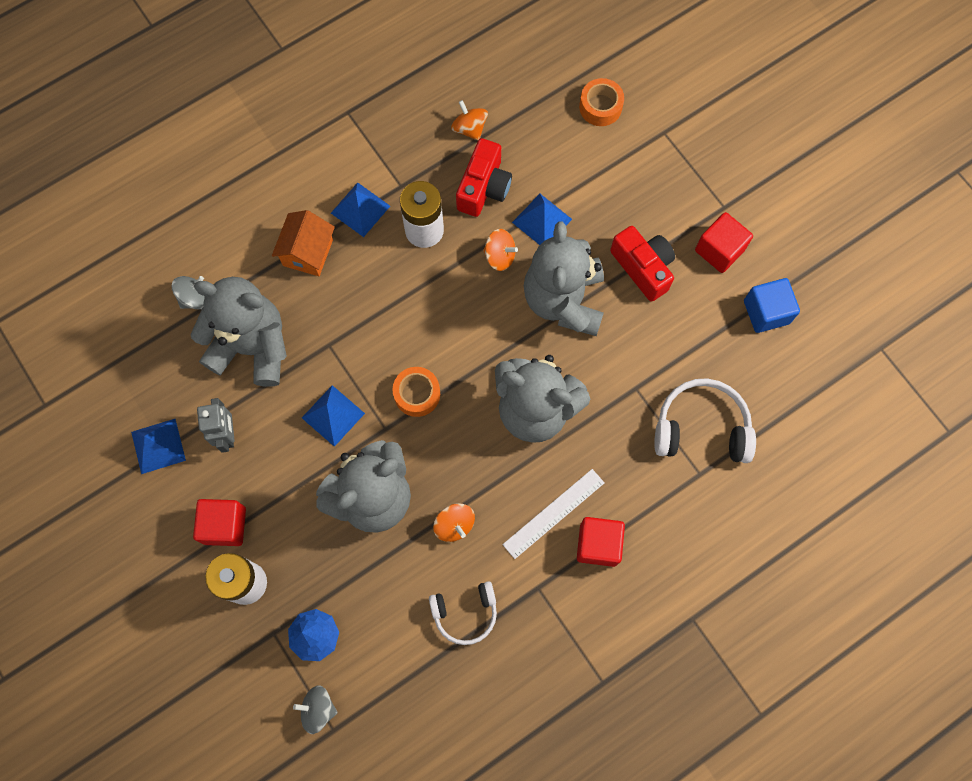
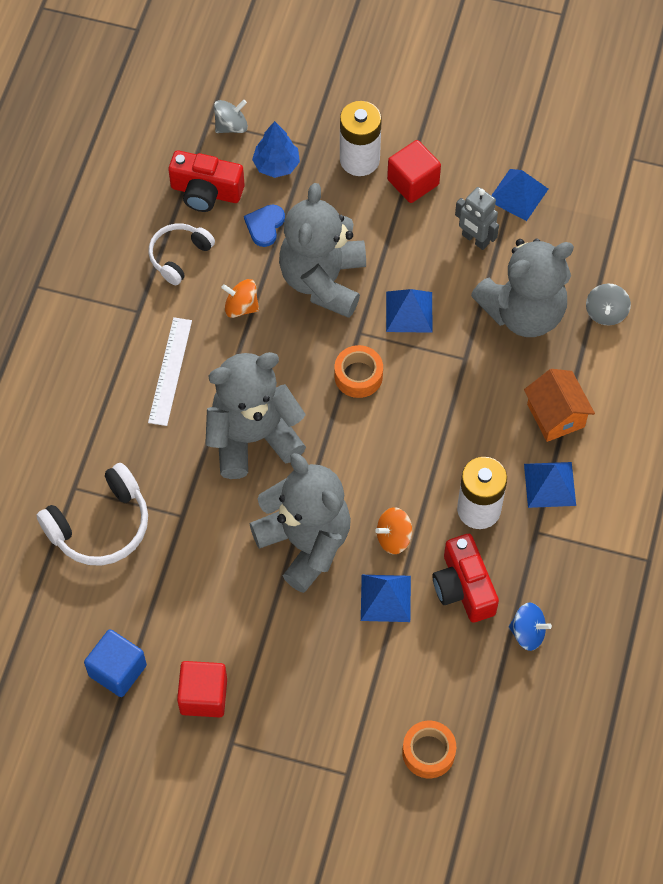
camera: 140 degrees right, 10 degrees down
orange spinning top [451,100,488,140] -> blue spinning top [509,602,552,651]
red cube [577,517,625,567] -> none
red camera [610,226,675,302] -> red camera moved to [168,150,244,212]
none -> blue heart [244,204,285,247]

